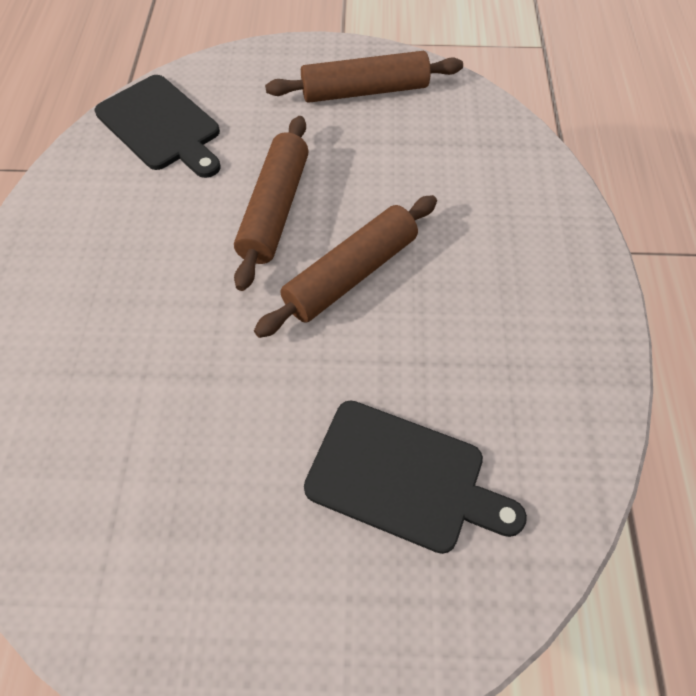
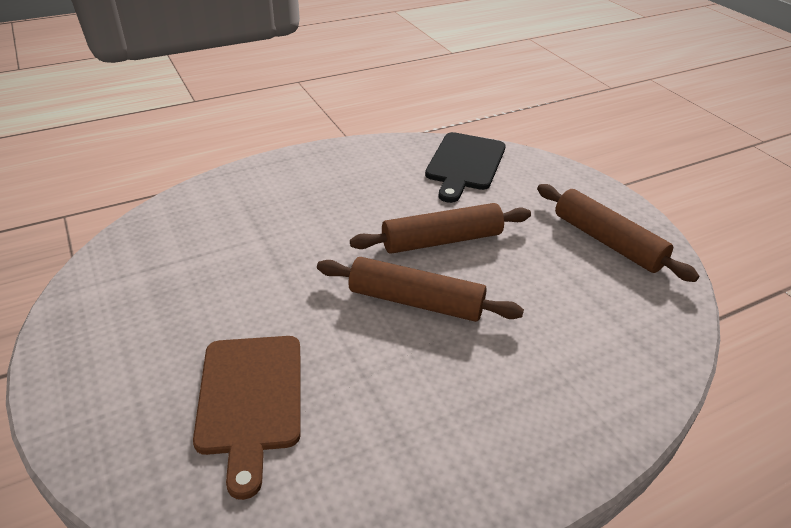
camera: 60 degrees right, 20 degrees down
black cutting board [304,400,527,554] -> brown cutting board [193,336,301,500]

